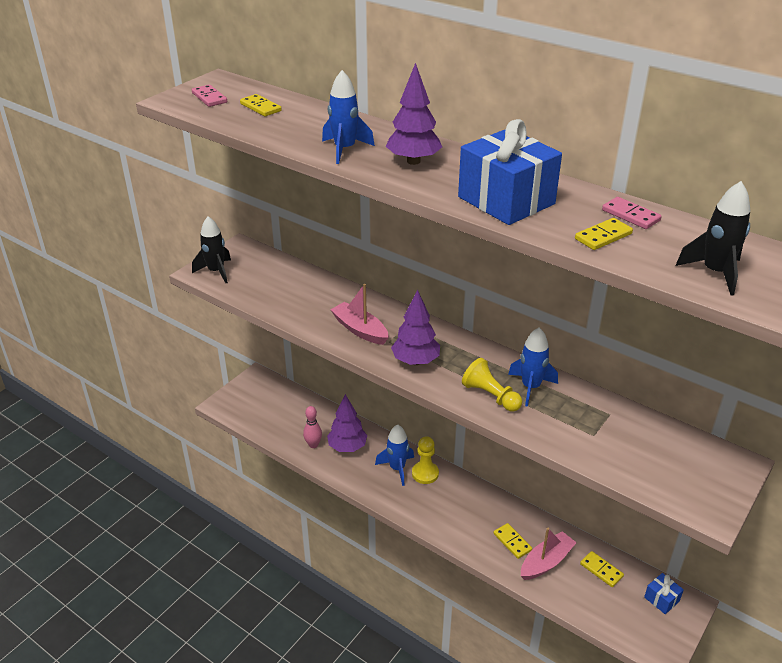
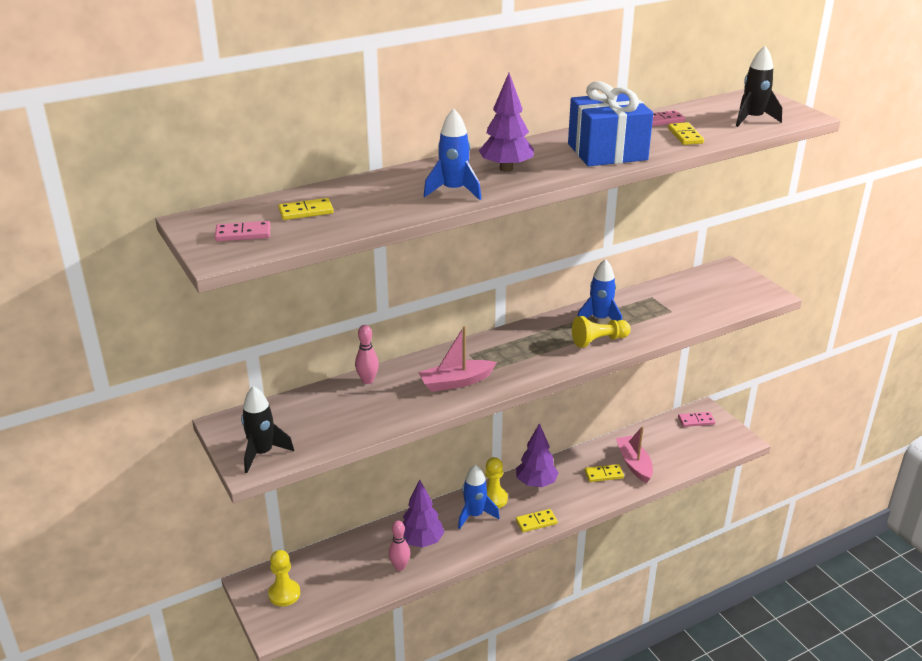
camera: 65 degrees left, 5 degrees down
purple tree [391,289,440,365] -> purple tree moved to [516,423,558,487]
yellow domino [580,551,624,587] -> yellow domino moved to [516,509,558,532]
blue gift [644,573,684,614] -> pink domino [678,412,715,427]
none -> yellow pawn [268,550,300,606]
none -> pink bowling pin [355,325,379,384]

